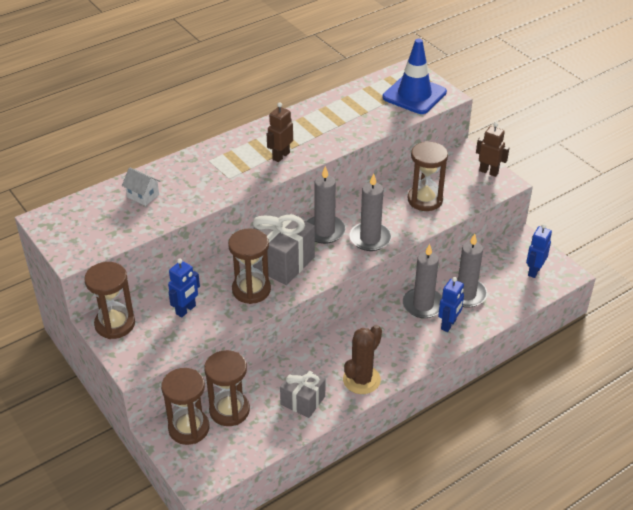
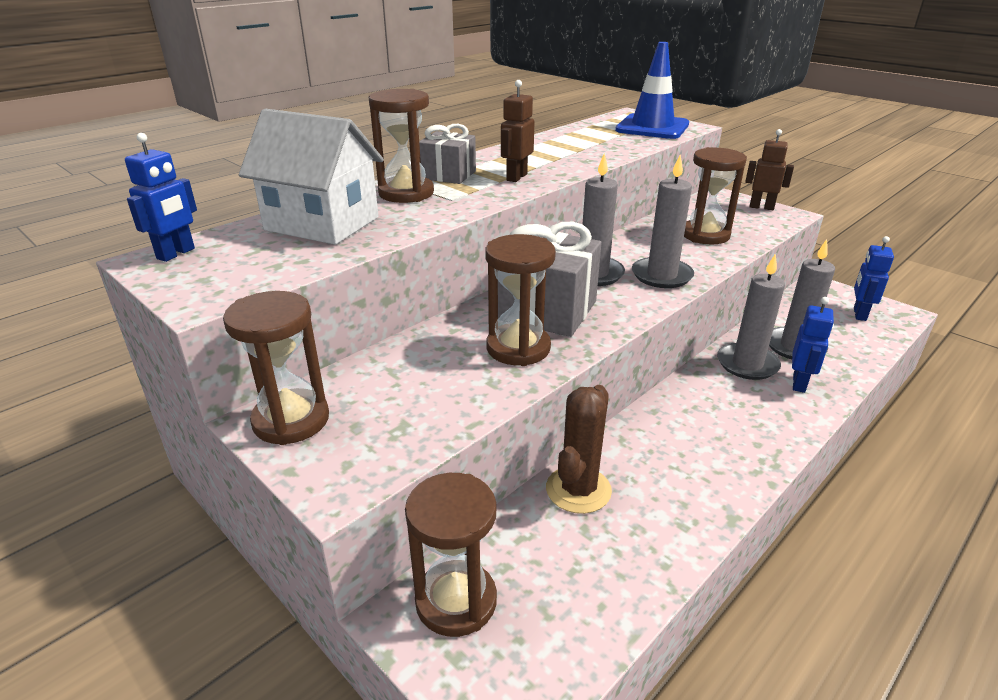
camera: 10 degrees left, 10 degrees down
white house [122,167,161,206] -> white house [239,109,384,245], size x2.19
blue robot [168,258,200,317] -> blue robot moved to [125,133,197,262]
brown hourglass [204,350,250,426] -> brown hourglass moved to [369,89,434,203]
grey gift [280,366,325,418] -> grey gift moved to [419,124,476,184]
brown cactus [343,325,382,394] -> brown cactus moved to [546,385,612,514]

